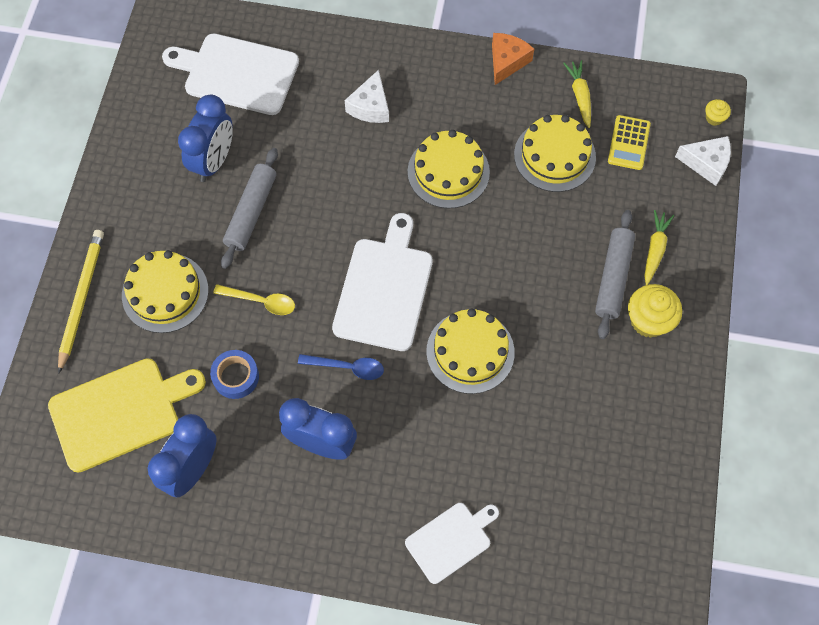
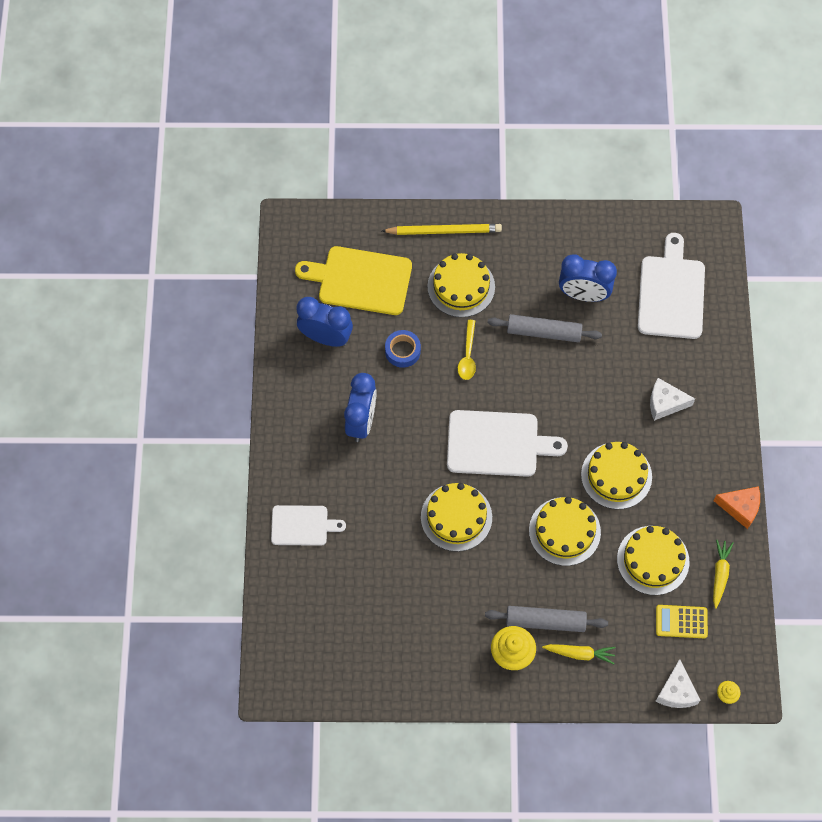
camera: 80 degrees right, 0 degrees up
yellow cutting board [48,358,206,473] -> yellow cutting board turned 135 degrees clockwise [295,246,412,315]
blue spoon [298,354,384,380] -> none
white cutting board [405,503,499,584] -> white cutting board turned 45 degrees counterclockwise [271,505,346,546]
yellow carrot [563,60,591,128] -> yellow carrot turned 60 degrees counterclockwise [713,539,734,609]
none -> yellow cake [529,497,601,566]

